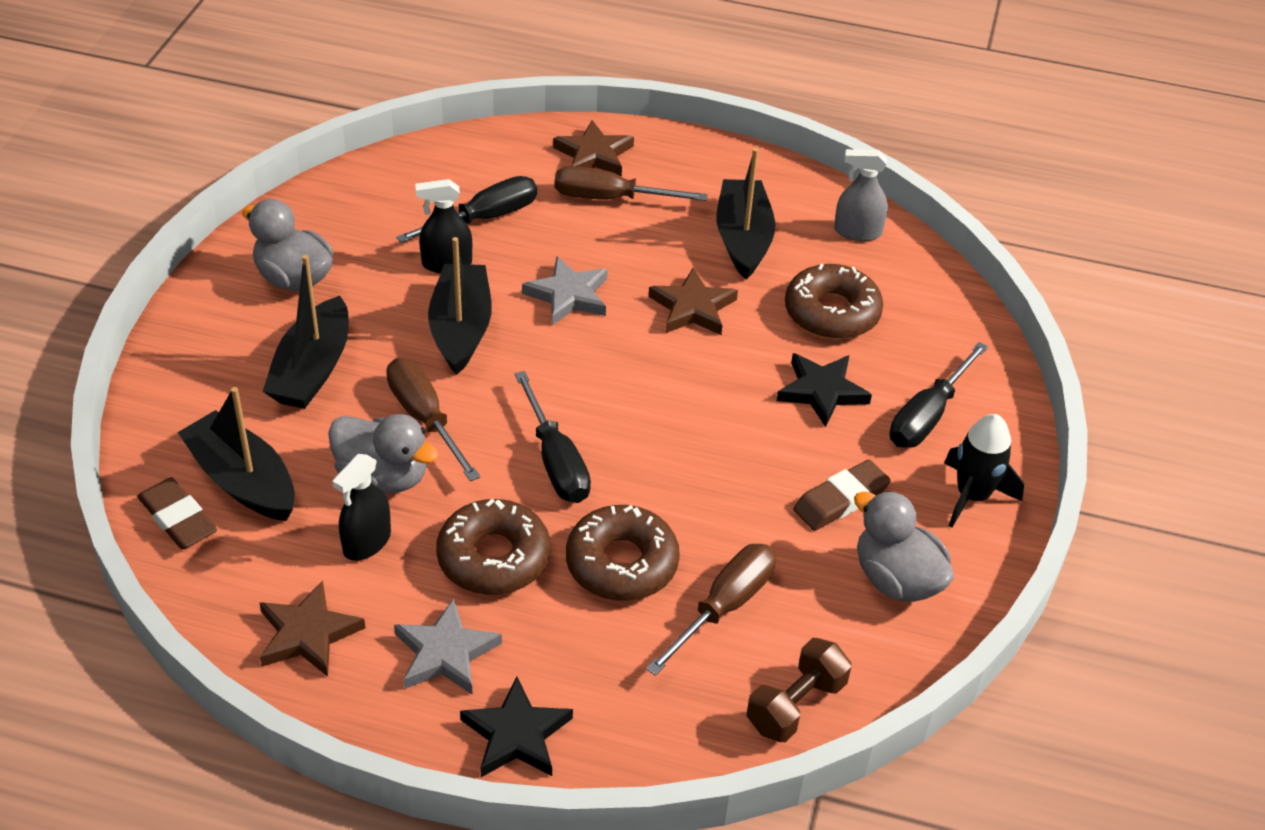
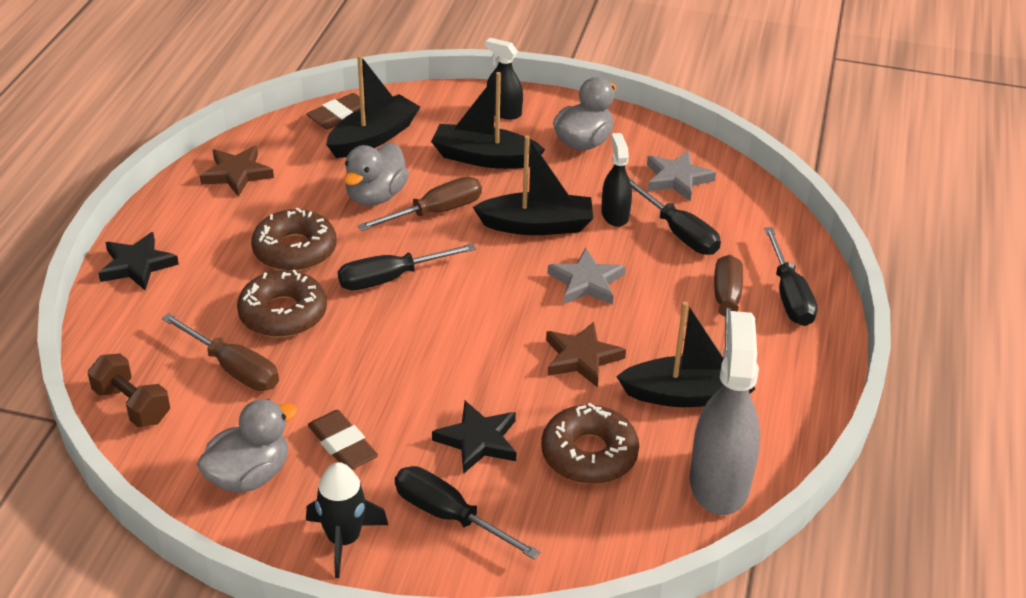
camera: 90 degrees right, 5 degrees down
black spray bottle [332,454,391,561] -> black spray bottle moved to [486,38,523,120]
grey star [394,598,502,695] -> grey star moved to [647,150,716,201]
brown star [553,120,634,176] -> black screwdriver [764,227,817,326]
grey spray bottle [834,149,888,241] -> grey spray bottle [690,311,760,515], size x1.81

